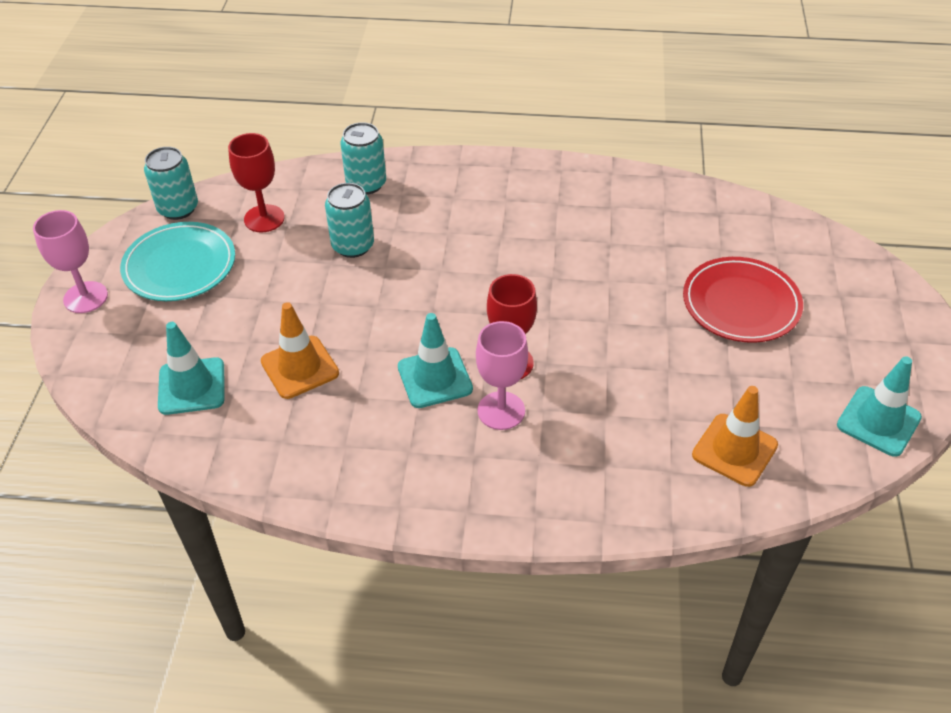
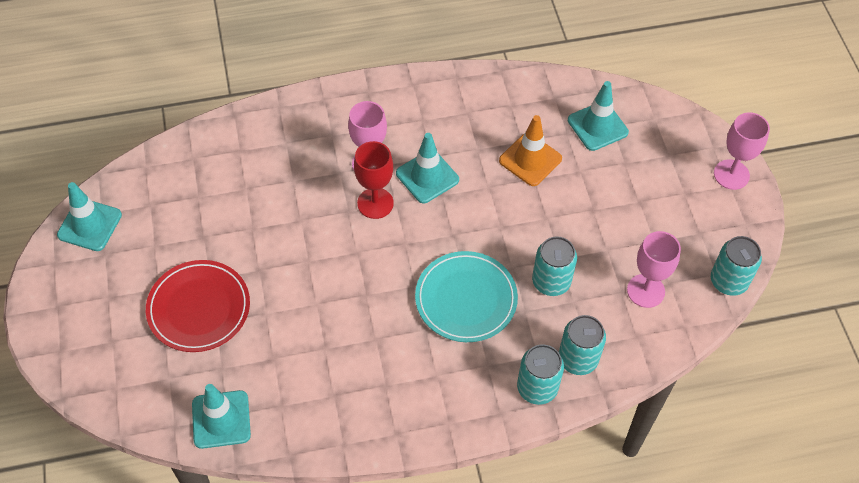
camera: 160 degrees right, 10 degrees up
turquoise plate [120,222,235,301] -> turquoise plate moved to [415,251,518,342]
red goblet [228,133,285,232] -> pink goblet [627,231,681,308]
orange traffic cone [692,386,778,487] -> none
none -> turquoise traffic cone [192,384,251,449]
none -> turquoise can [517,344,564,405]

